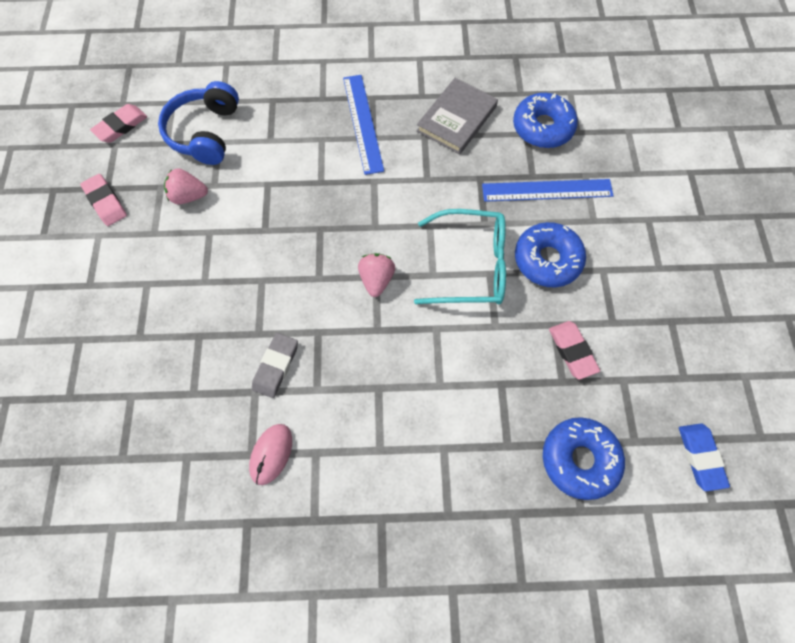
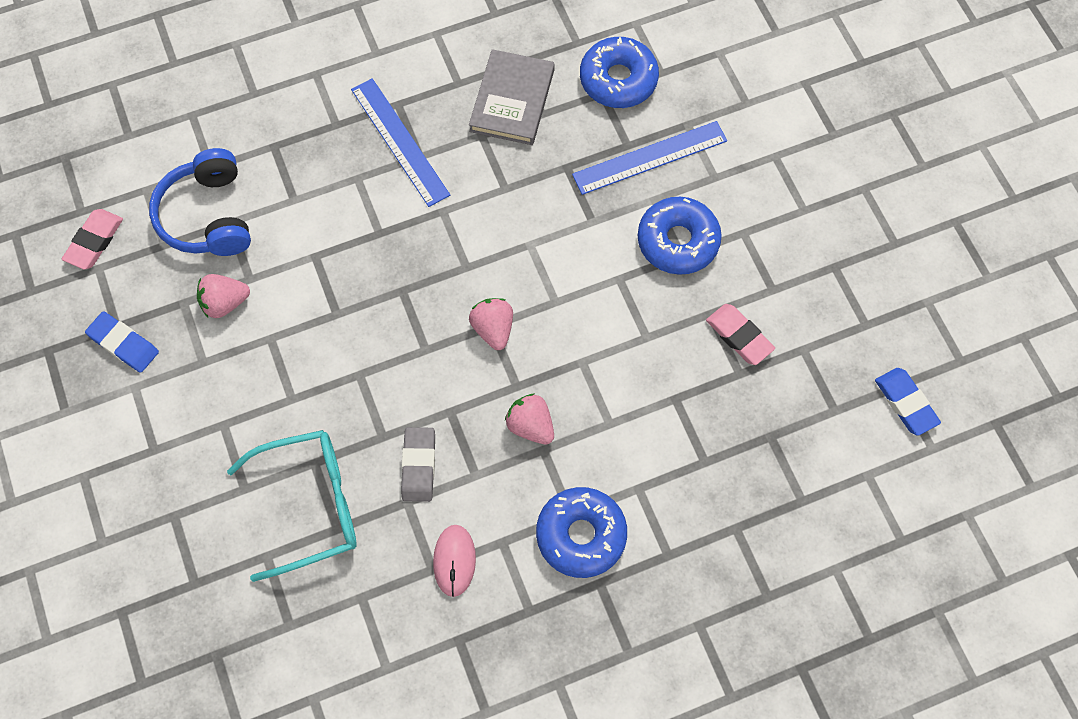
camera: 20 degrees left, 0 degrees up
pink eraser [80,174,127,226] -> blue eraser [85,311,159,373]
turquoise glasses [414,209,506,304] -> turquoise glasses moved to [227,430,357,582]
blue donut [543,417,625,500] -> blue donut moved to [536,487,627,578]
none -> pink strawberry [505,394,554,445]

